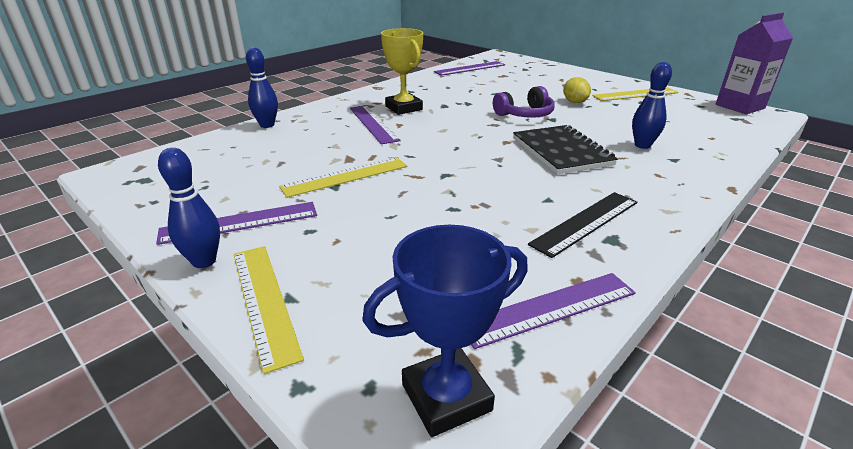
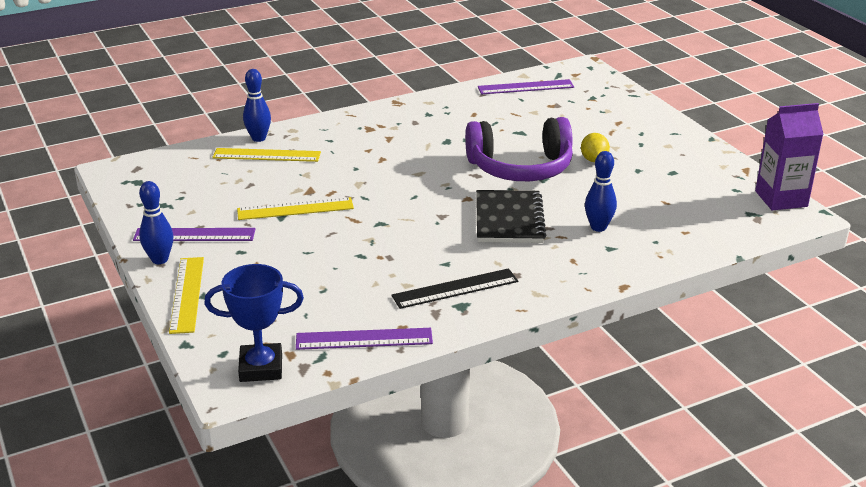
camera: 20 degrees right, 0 degrees up
purple ruler [350,105,401,144] -> none
yellow trophy [381,28,423,115] -> none
purple headphones [493,86,555,118] -> purple headphones [465,117,573,181], size x1.72
yellow ruler [592,87,678,101] -> yellow ruler moved to [212,148,321,162]

